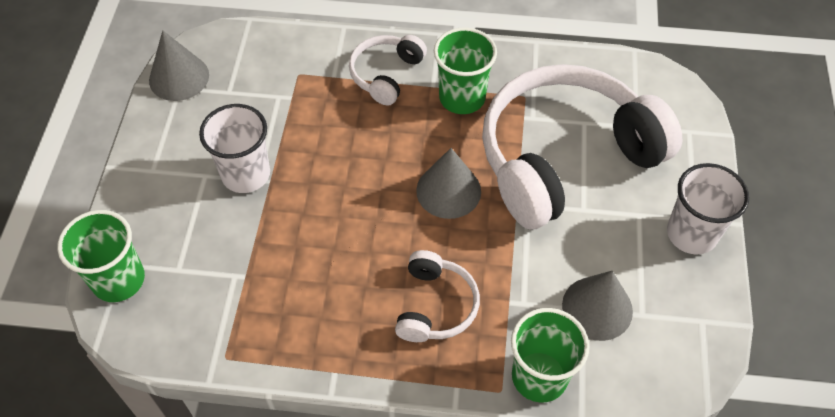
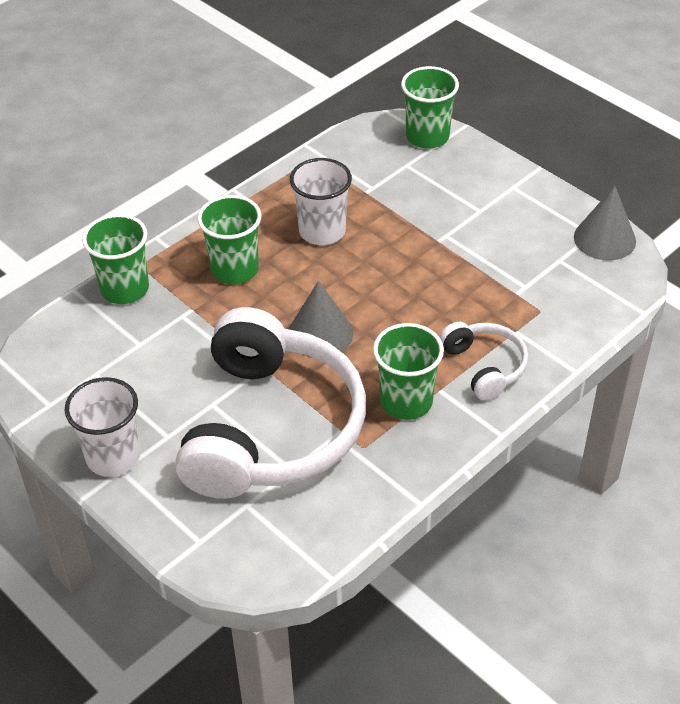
camera: 130 degrees right, 10 degrees down
white cup [199,104,270,193] -> white cup moved to [290,158,352,245]
white headphones [395,250,480,342] -> green cup [197,195,262,284]
grey cone [562,271,633,341] -> none

